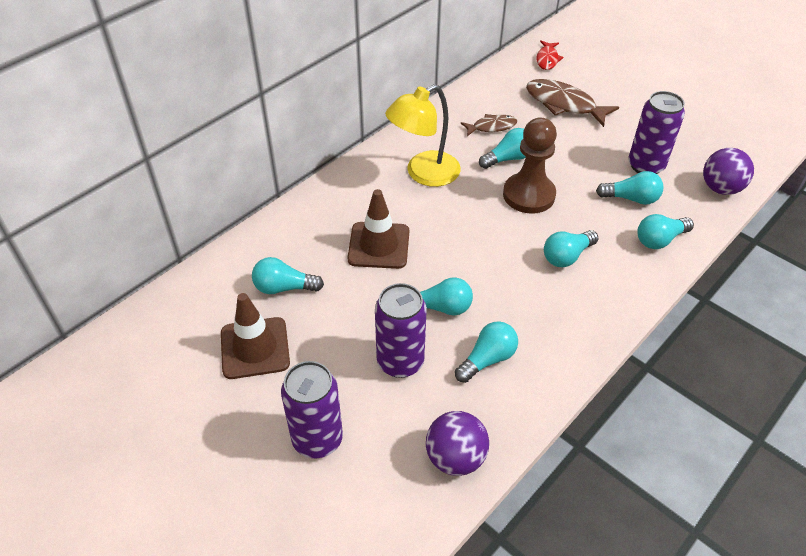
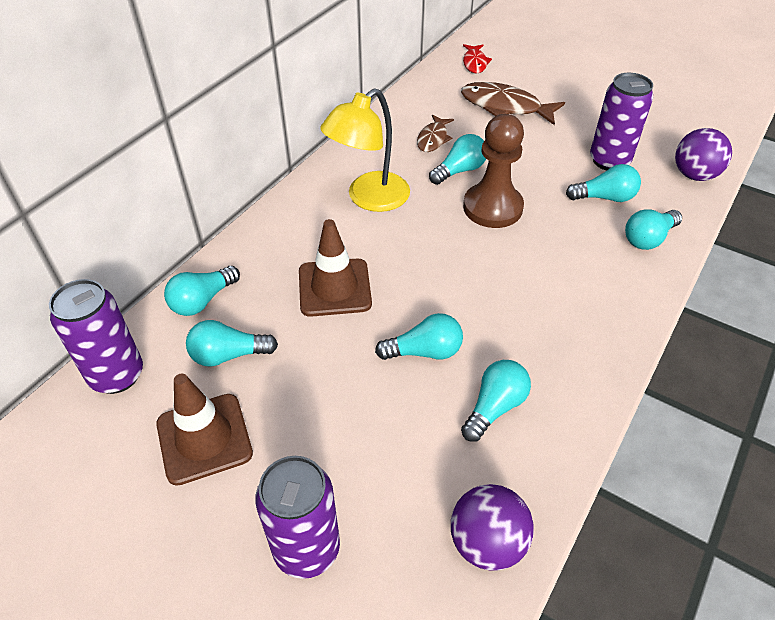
camera: 10 degrees left, 0 degrees up
purple can [375,283,427,378] -> purple can moved to [49,279,143,394]
brown fish [461,114,517,136] -> brown fish turned 135 degrees clockwise [417,115,454,152]
turquoise light bulb [544,230,599,267] -> turquoise light bulb moved to [164,266,240,316]

